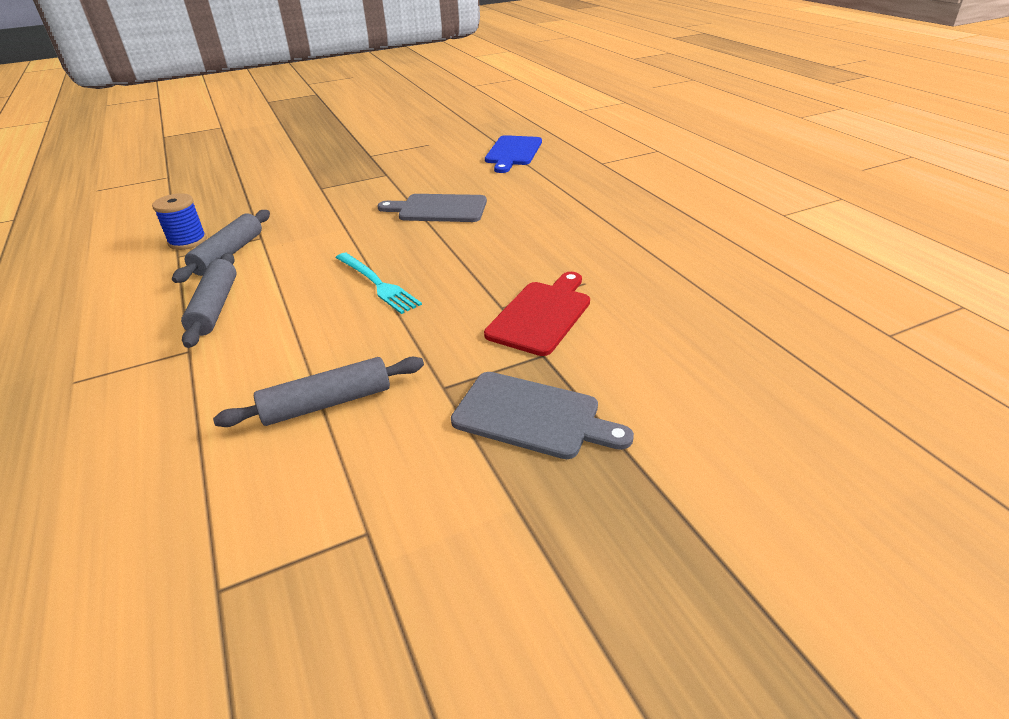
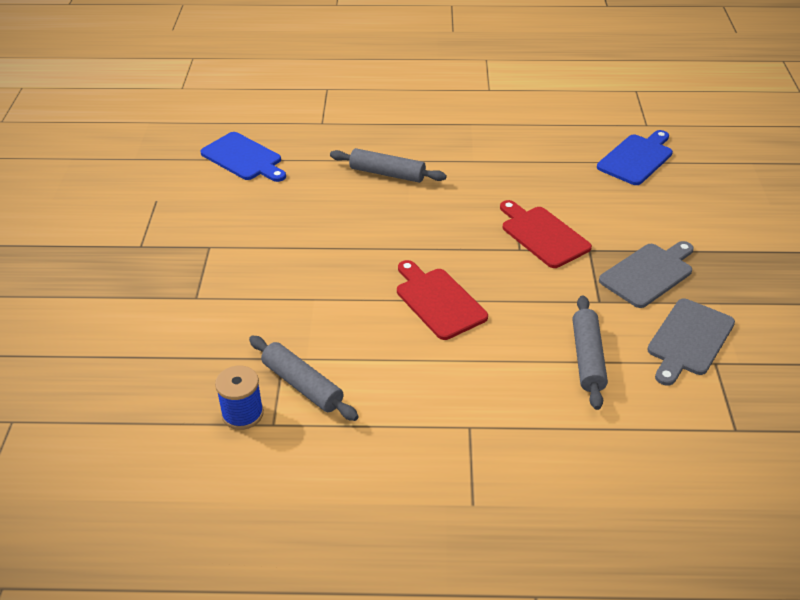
camera: 65 degrees left, 5 degrees up
grey rolling pin [181,253,236,348] -> grey rolling pin moved to [330,148,447,183]
turquoise fork [336,253,422,314] -> red cutting board [397,260,488,340]
grey cutting board [378,194,487,222] -> grey cutting board moved to [647,299,735,386]
none -> blue cutting board [597,130,673,185]

